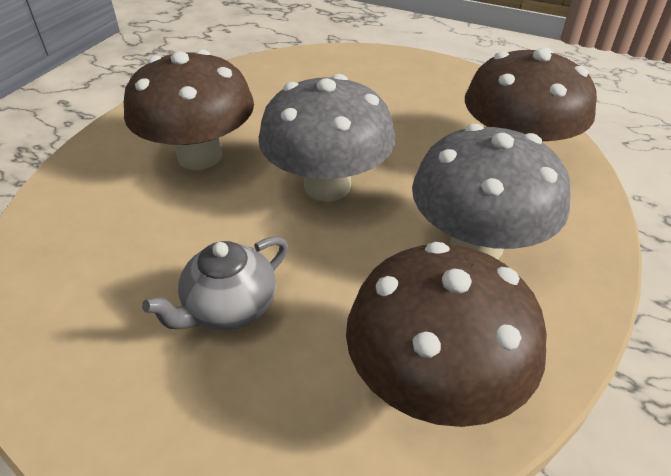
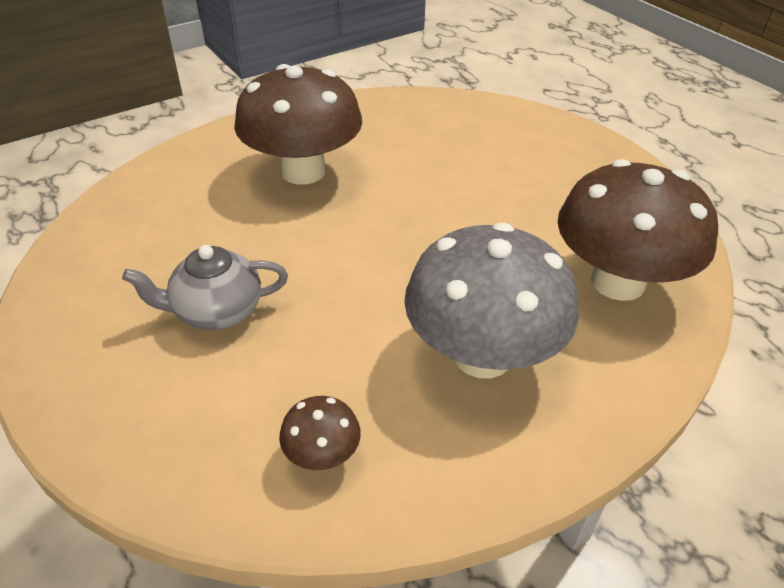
camera: 30 degrees right, 0 degrees up
grey mushroom [259,74,395,202] -> none
brown mushroom [346,242,547,427] -> brown mushroom [279,396,361,470], size x0.43

